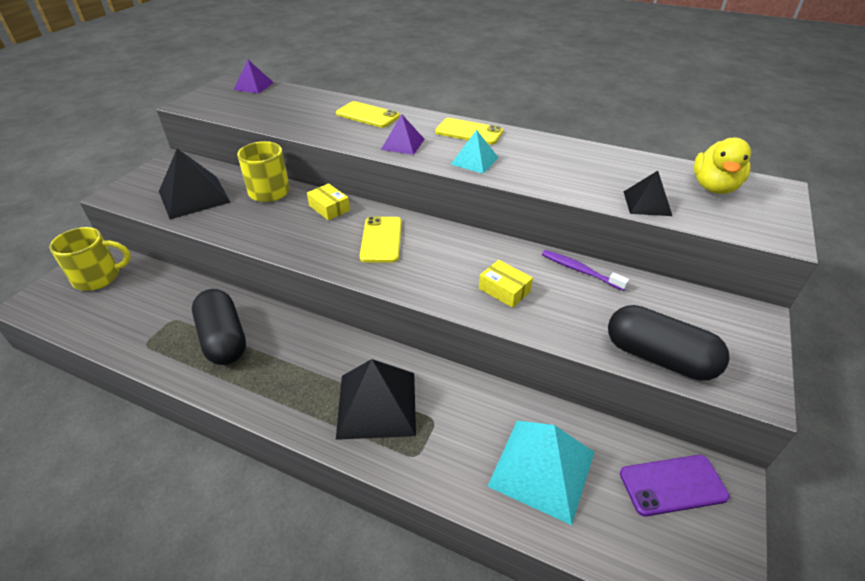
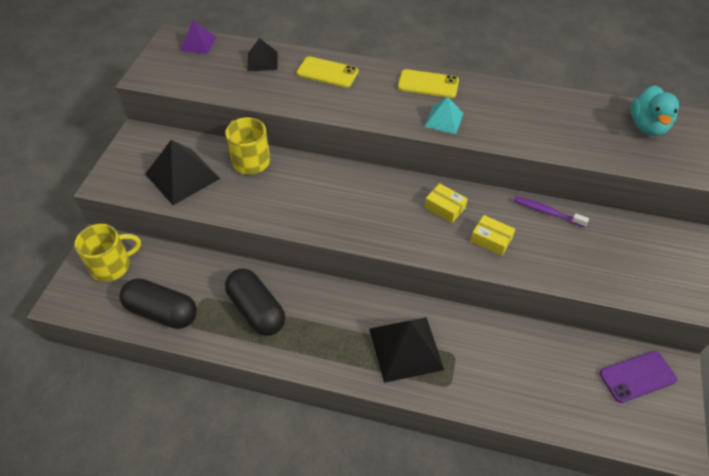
camera: 10 degrees left, 10 degrees up
yellow box [307,184,350,220] -> yellow box moved to [425,183,468,223]
yellow phone [360,216,402,262] -> none
purple pyramid [381,114,425,155] -> none
turquoise pyramid [487,421,594,525] -> none
black capsule [608,305,730,381] -> black capsule moved to [120,278,197,329]
black pyramid [624,171,672,216] -> black pyramid moved to [247,38,277,71]
yellow duck [694,138,751,194] -> turquoise duck [631,85,679,136]

